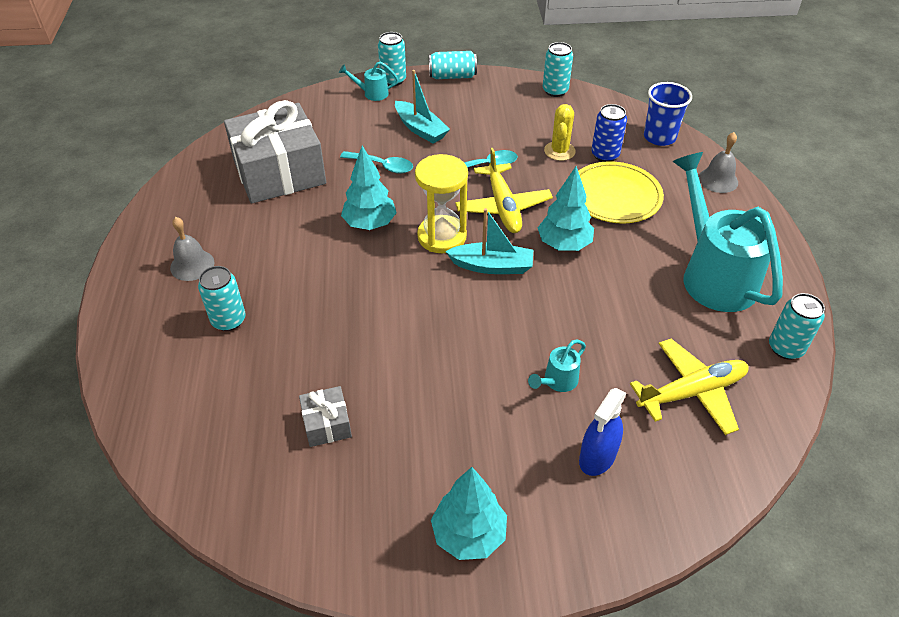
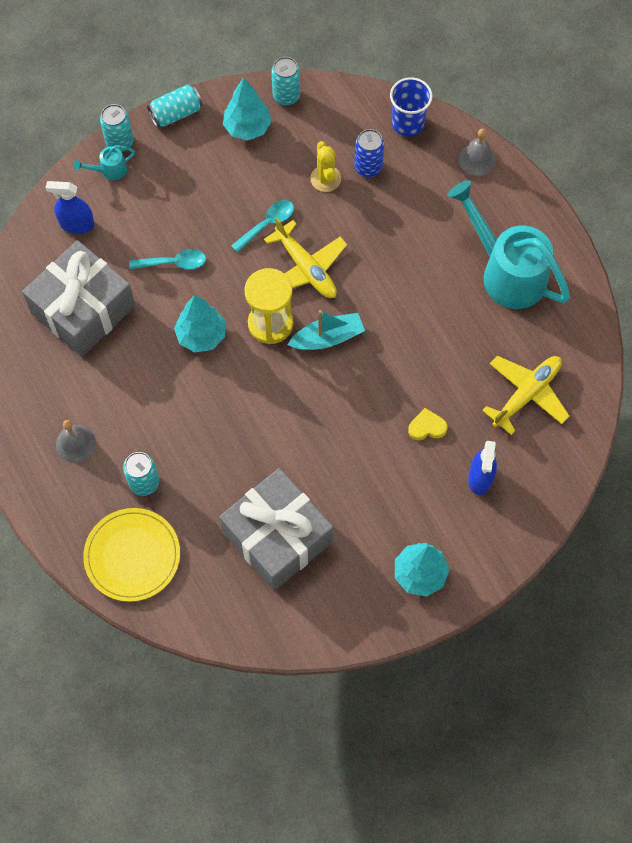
camera: 25 degrees left, 20 degrees up
grey gift [299,386,352,447] -> grey gift [219,468,333,591], size x2.30
turquoise boat [395,70,450,144] -> none
turquoise watering can [528,339,586,392] -> yellow heart [408,408,447,441]
turquoise tree [538,166,594,251] -> turquoise tree moved to [223,77,272,140]
yellow plate [578,161,664,224] -> yellow plate moved to [83,508,180,602]
turquoise can [769,293,825,360] -> none
none -> blue spray bottle [46,181,94,234]

